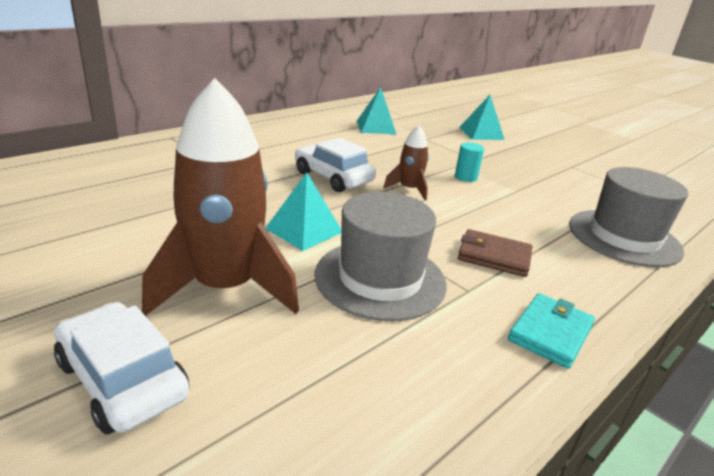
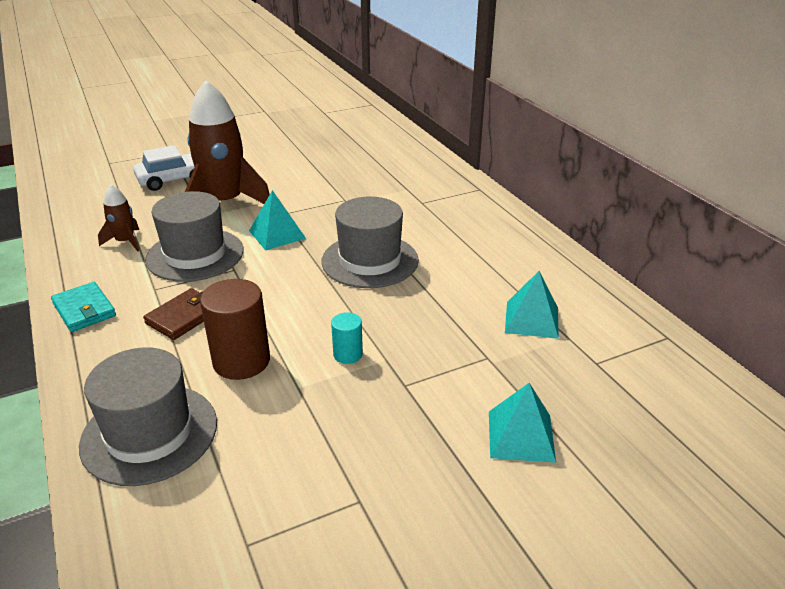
camera: 110 degrees right, 5 degrees up
white car [295,138,376,192] -> grey hat [322,196,419,288]
brown rocket [383,126,429,201] -> brown rocket moved to [98,184,139,252]
none -> brown cylinder [200,279,270,380]

